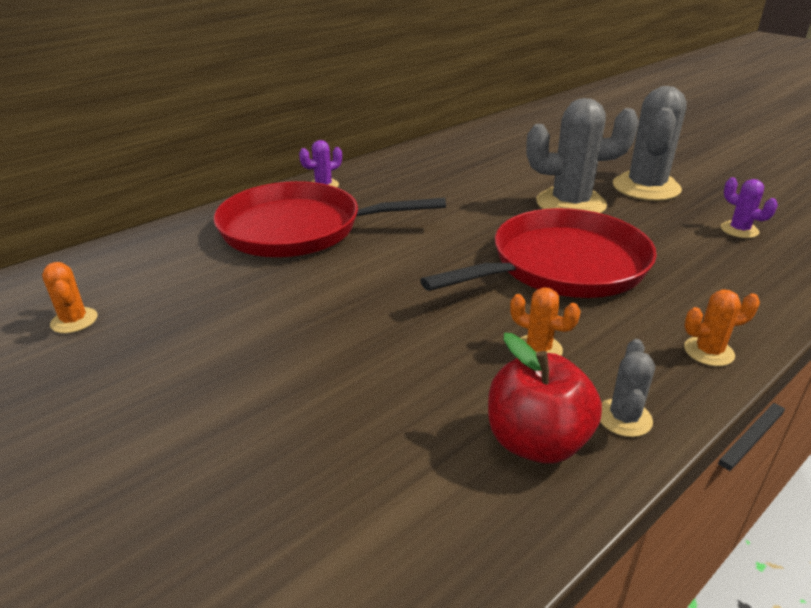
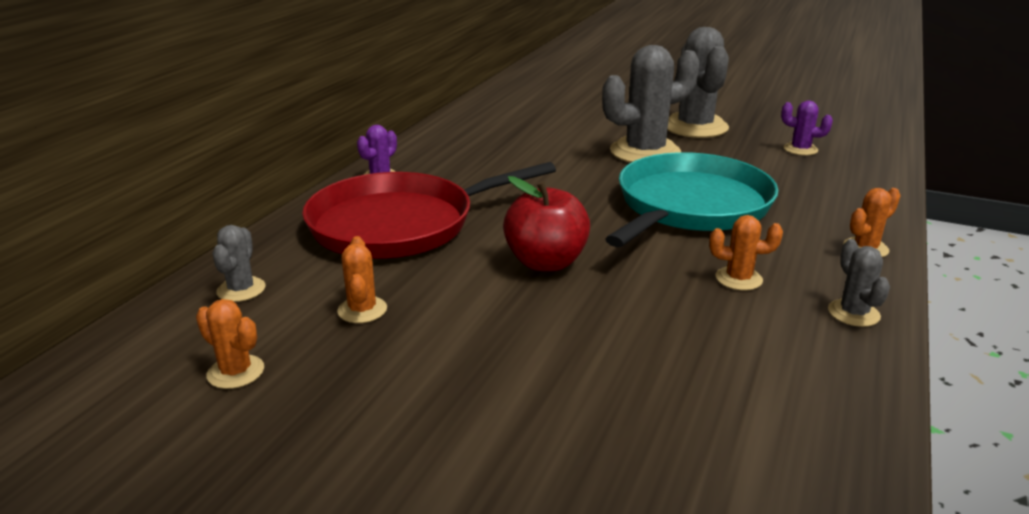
camera: 25 degrees left, 5 degrees down
red pan [420,208,657,298] -> turquoise pan [605,152,779,247]
red apple [488,333,602,464] -> red apple moved to [503,176,590,271]
none -> grey cactus [212,225,266,302]
none -> orange cactus [337,236,387,323]

